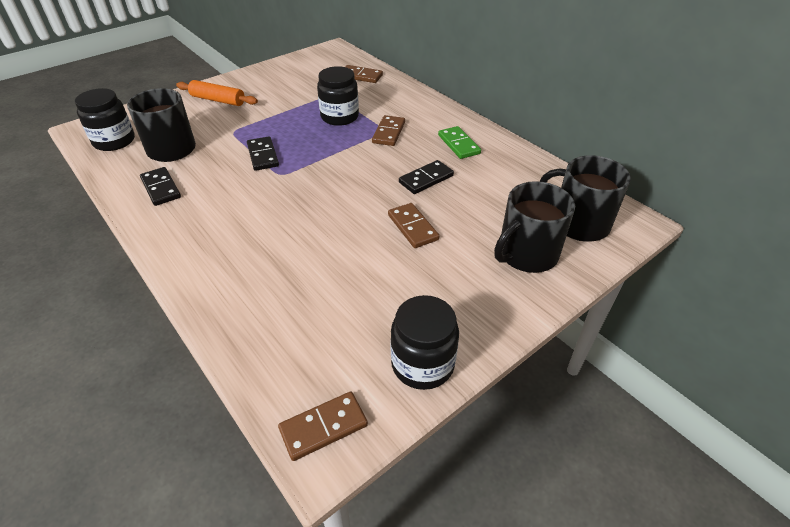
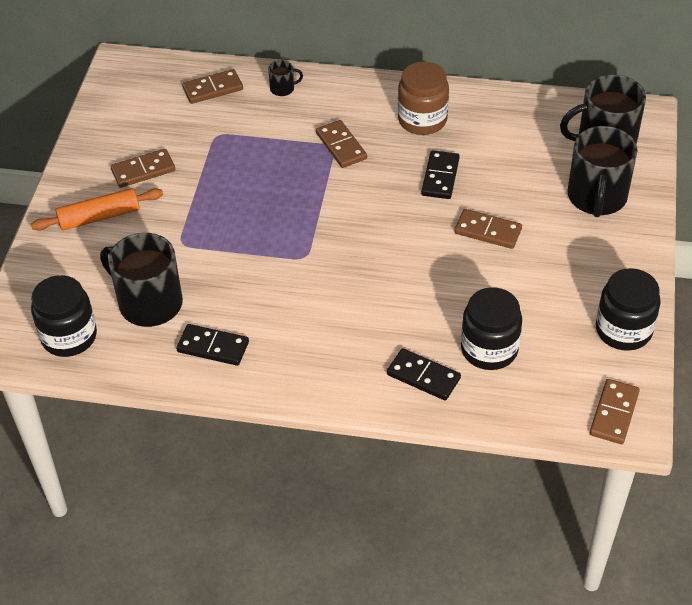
camera: 40 degrees left, 5 degrees up
black domino [247,136,279,171] -> black domino moved to [387,348,461,400]
black jar [317,66,359,126] -> black jar moved to [461,287,522,370]
green domino [438,126,481,159] -> brown jar [398,62,449,135]
none -> brown domino [111,149,175,188]
none -> black mug [268,60,303,96]

